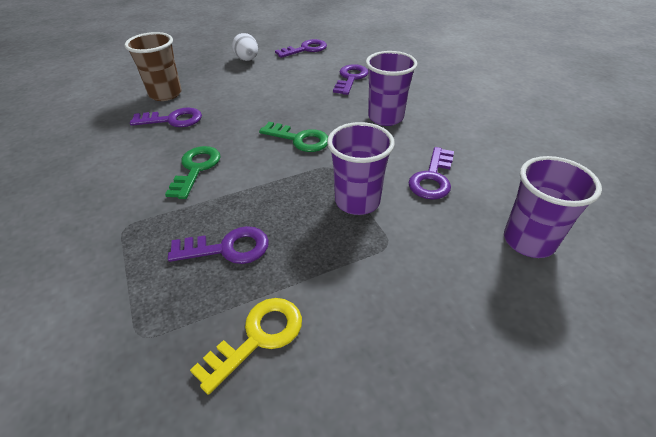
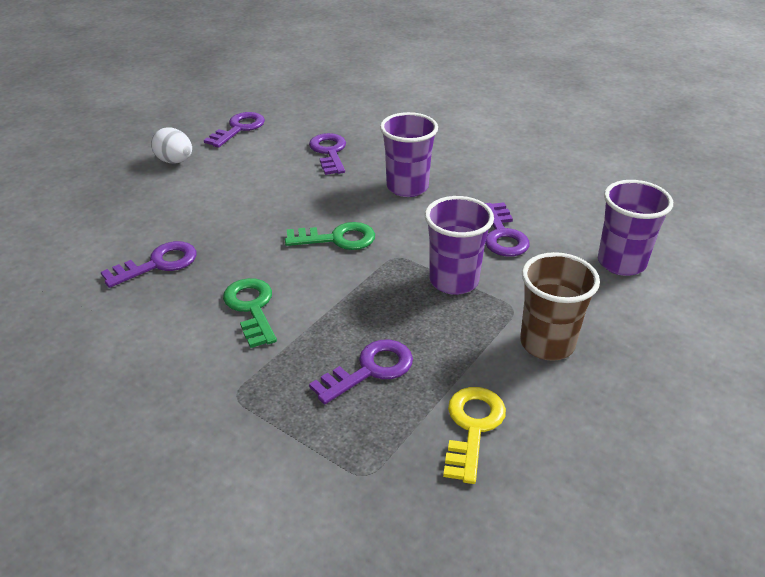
camera: 30 degrees left, 5 degrees down
brown cup [125,32,182,101] -> brown cup moved to [520,252,600,361]

